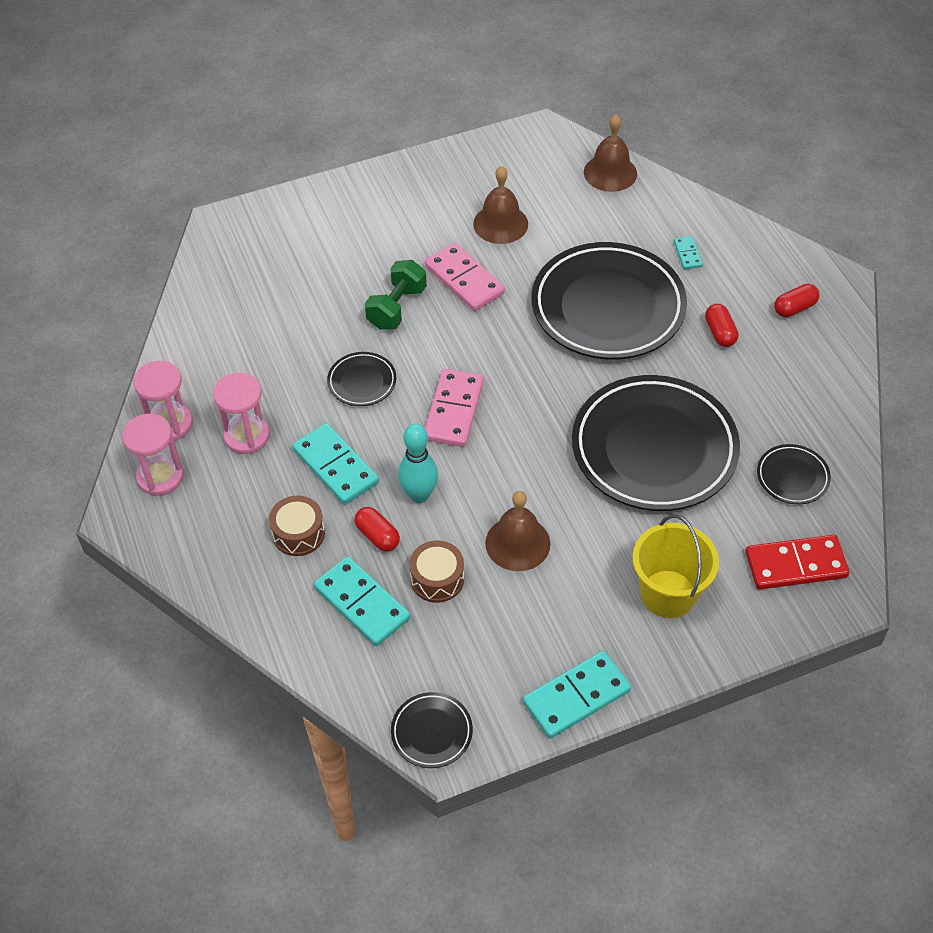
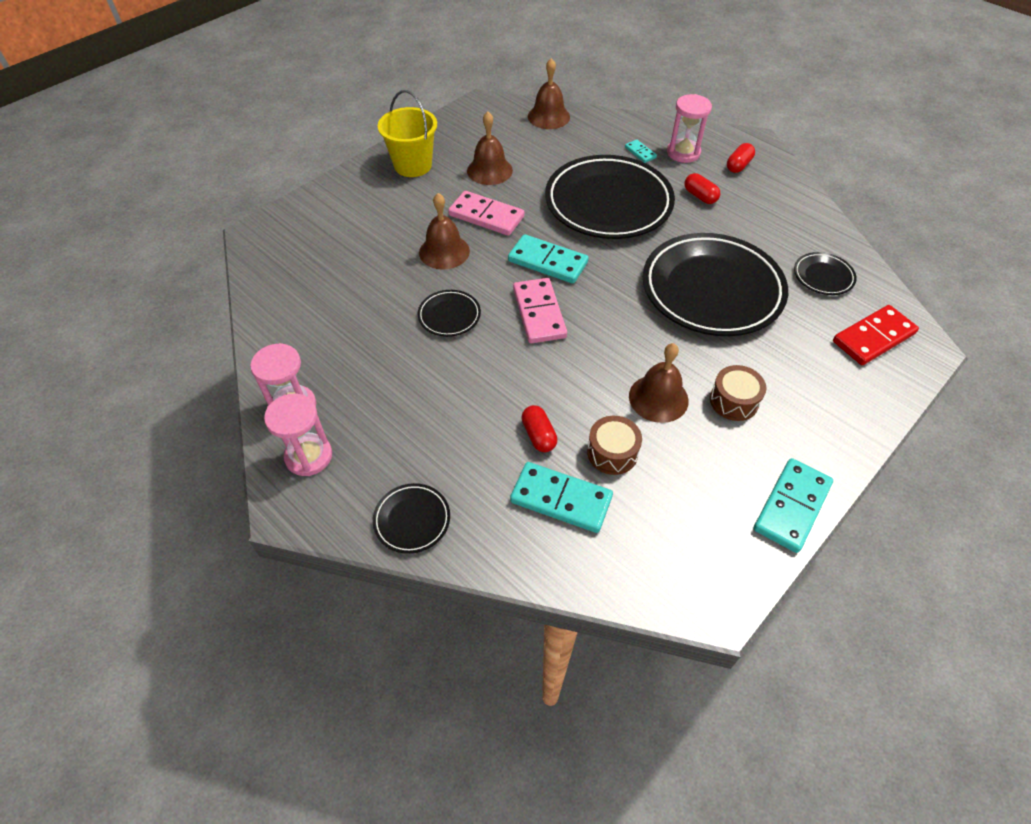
camera: 25 degrees left, 0 degrees up
pink hourglass [213,373,270,454] -> pink hourglass moved to [667,94,712,163]
brown drum [269,496,325,556] -> brown drum moved to [710,365,767,421]
turquoise domino [292,423,379,505] -> turquoise domino moved to [508,234,589,284]
red capsule [354,507,400,551] -> red capsule turned 45 degrees clockwise [521,405,557,452]
green dumbbell [365,260,427,330] -> brown bell [419,193,470,270]
black plate [391,692,473,768] -> black plate moved to [373,483,450,554]
turquoise bowling pin [398,423,438,503] -> none
yellow bucket [632,514,719,618] -> yellow bucket moved to [378,90,437,177]

